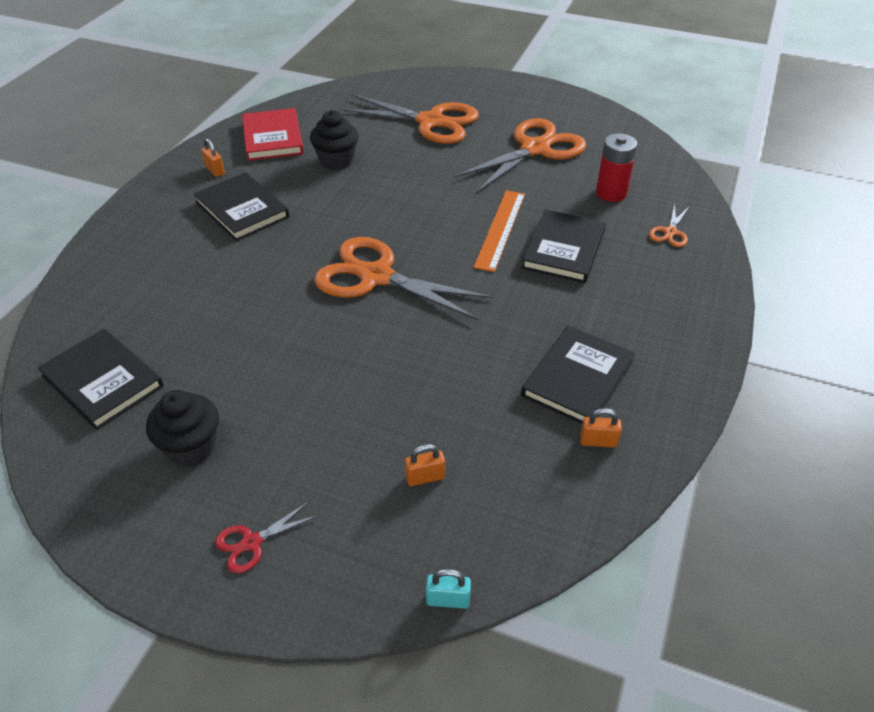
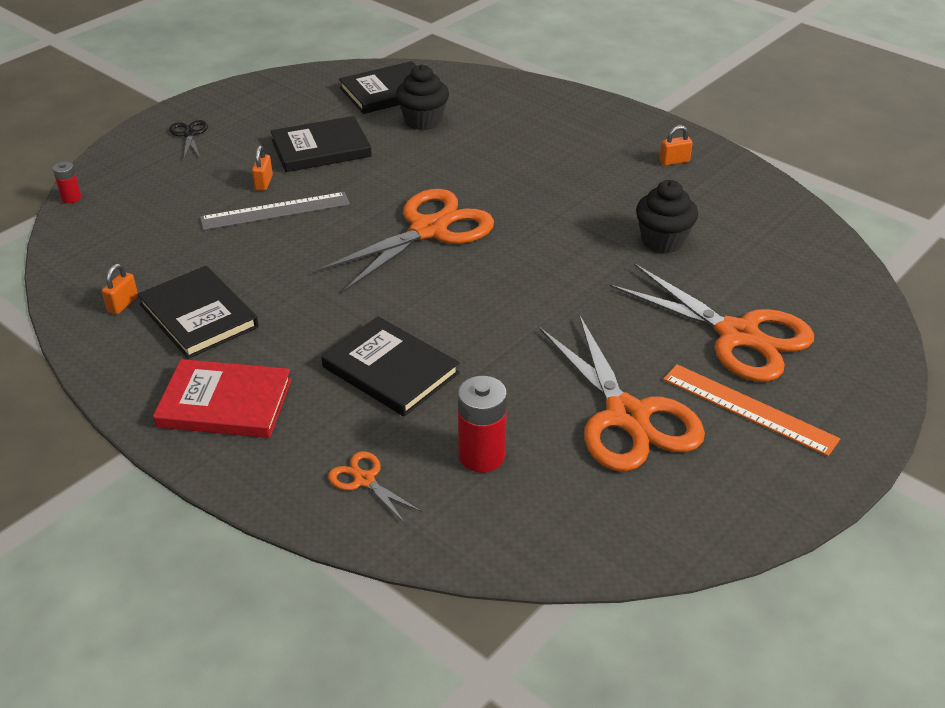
camera: 110 degrees right, 5 degrees down
black cupcake [146,390,219,466] -> black cupcake moved to [396,65,449,130]
black book [194,172,289,241] -> black book moved to [271,116,372,172]
red scissors [215,501,319,573] -> black scissors [169,120,208,158]
red book [242,108,304,161] -> red book moved to [153,359,292,438]
orange scissors [339,94,479,144] -> orange scissors turned 90 degrees counterclockwise [609,263,814,382]
orange padlock [405,444,445,486] -> orange padlock moved to [252,145,273,191]
turquoise padlock [426,569,471,609] -> red battery [53,162,81,203]
orange ruler [474,190,525,272] -> orange ruler moved to [663,364,840,456]
none -> grey ruler [200,192,350,230]

